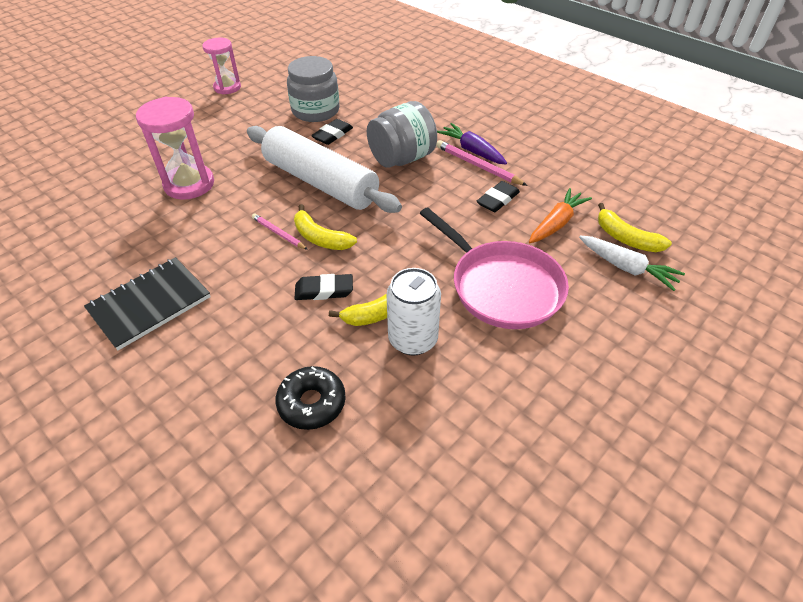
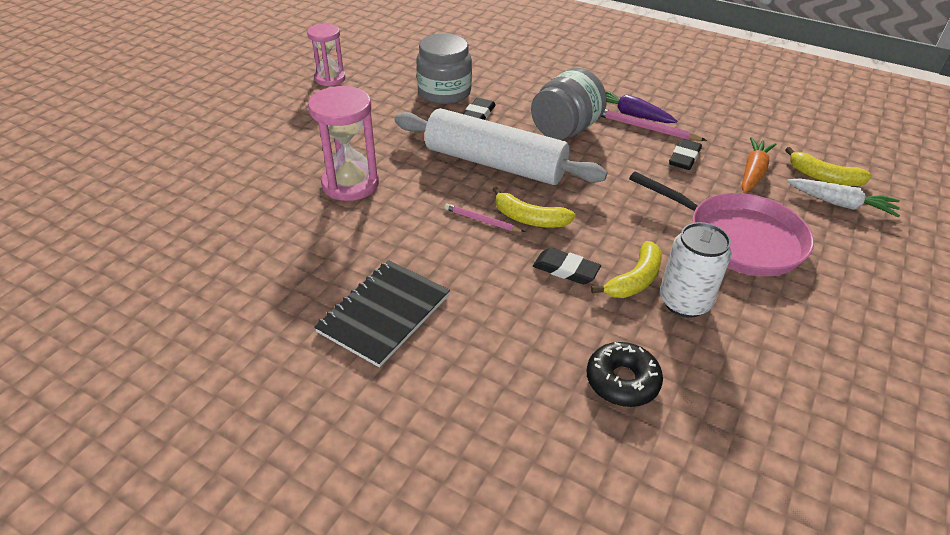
camera: 15 degrees left, 5 degrees down
black eraser [294,274,353,300] -> black eraser turned 45 degrees clockwise [533,248,601,284]

